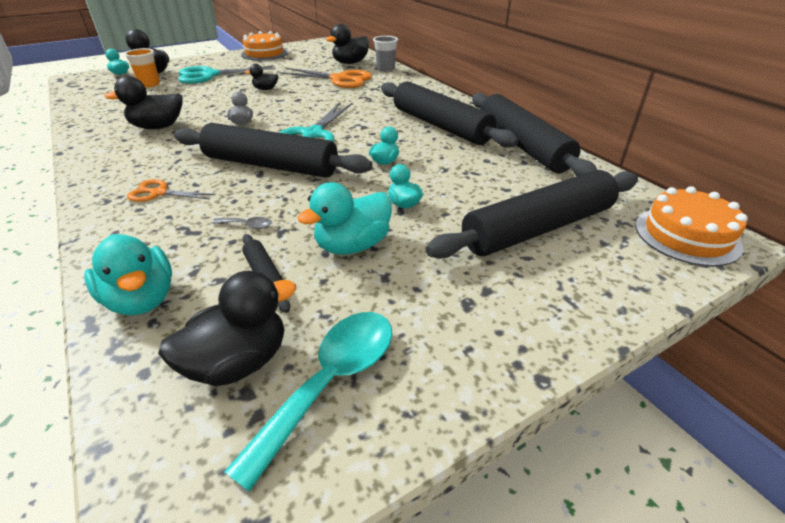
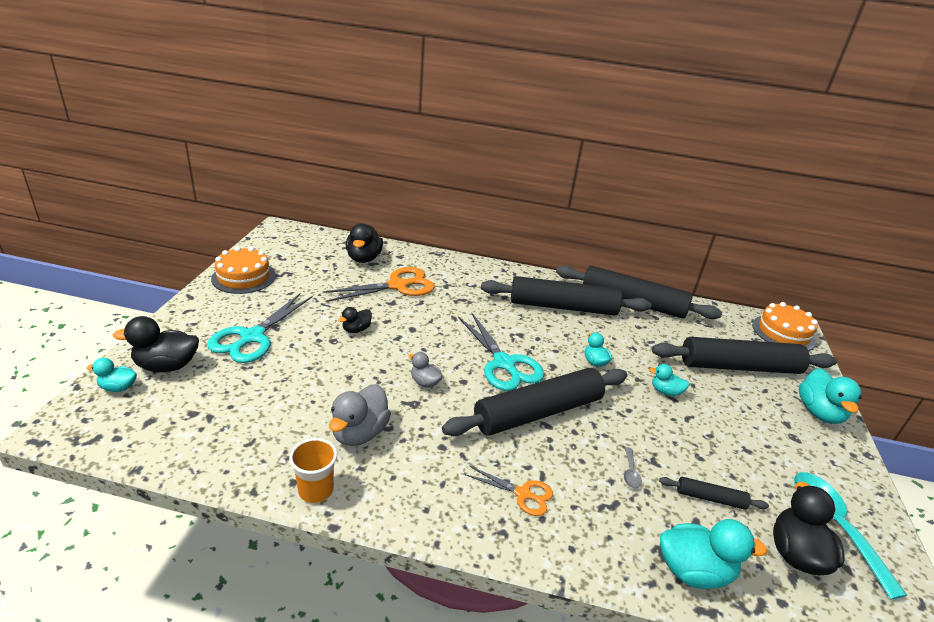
camera: 50 degrees left, 5 degrees down
black duck [104,76,183,129] -> grey duck [329,384,391,446]
orange cup [124,48,160,87] -> orange cup moved to [289,438,337,503]
orange scissors [127,179,216,202] -> orange scissors turned 120 degrees counterclockwise [465,466,553,516]
grey spoon [212,217,272,229] -> grey spoon turned 135 degrees clockwise [624,447,642,488]
turquoise duck [298,182,392,255] -> turquoise duck moved to [799,368,862,424]
grey cup [373,36,398,72] -> none
black rolling pin [426,170,638,259] -> black rolling pin turned 75 degrees clockwise [652,337,837,374]

